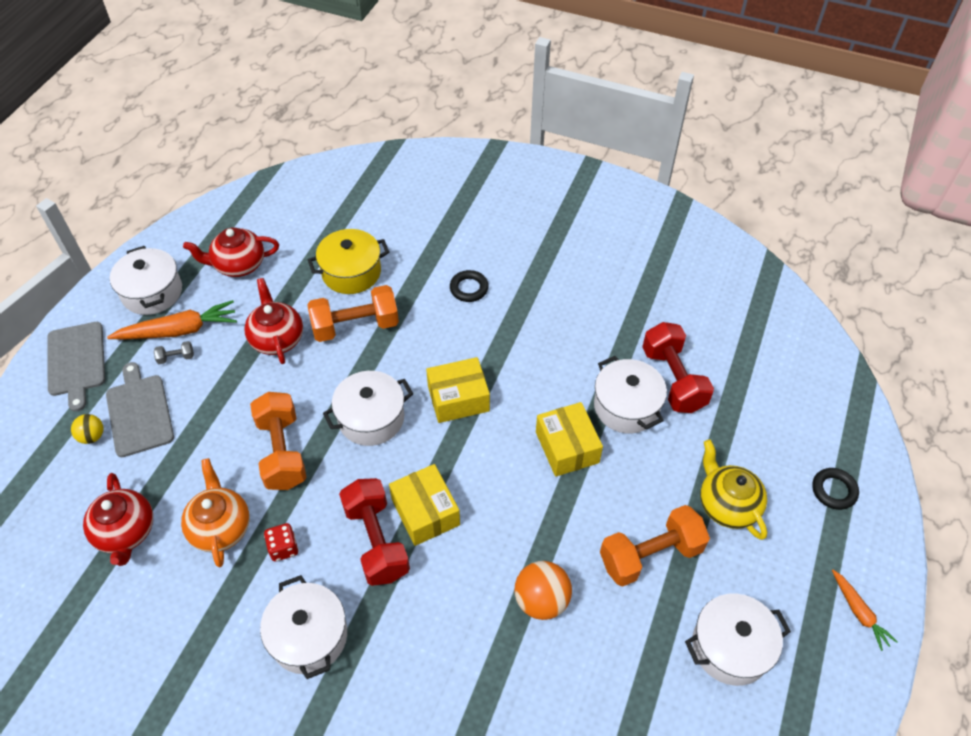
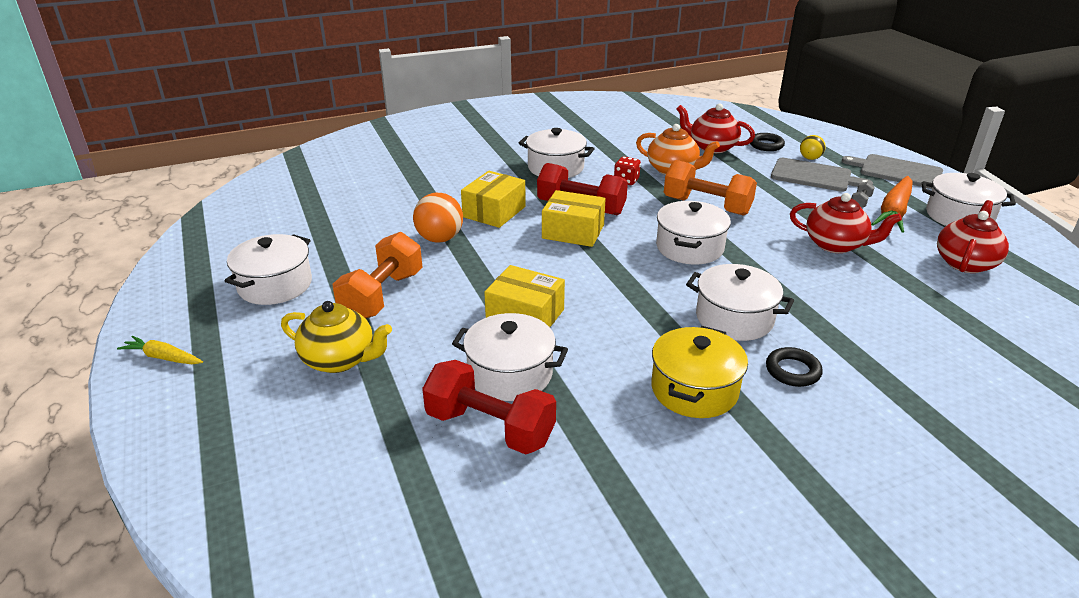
camera: 135 degrees right, 20 degrees down
orange dumbbell [307,285,399,342] -> none
yellow pot [308,229,389,294] -> yellow pot moved to [651,326,748,418]
yellow box [426,357,490,423] -> yellow box moved to [461,171,526,228]
black ring [812,468,859,510] -> black ring moved to [750,133,785,151]
orange carrot [832,570,898,651] -> yellow carrot [117,336,203,364]
none -> white pot [686,264,794,341]

